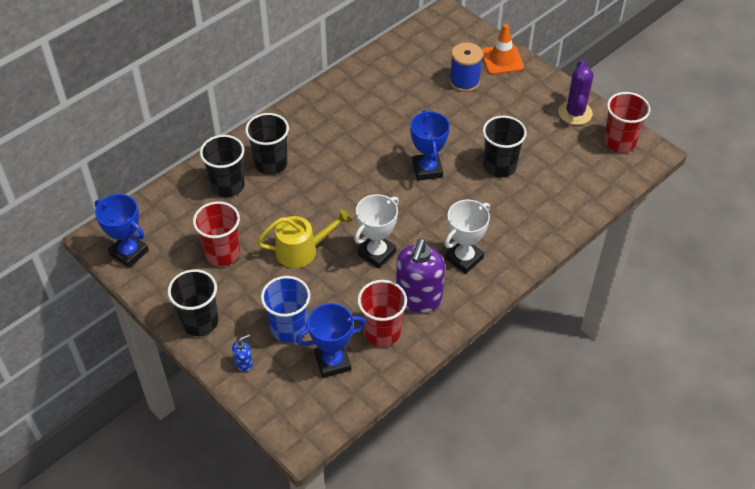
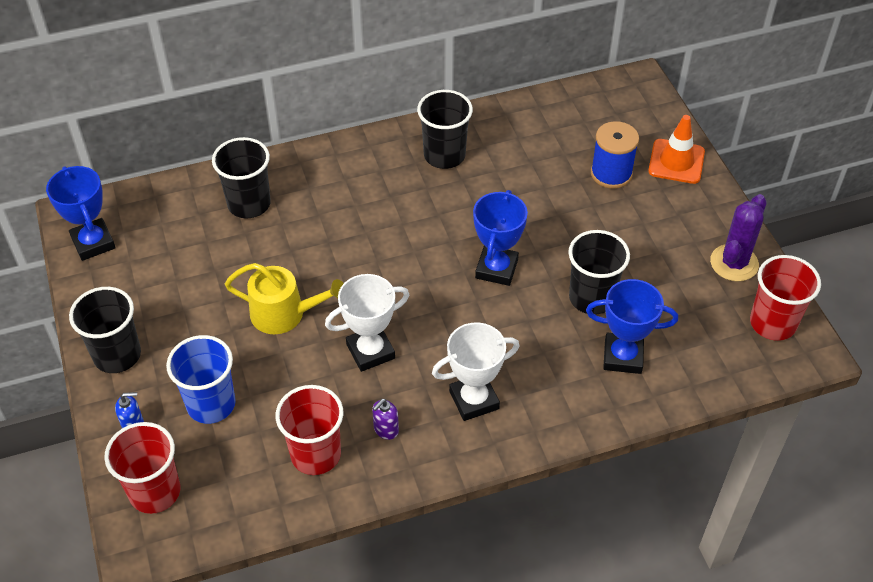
camera: 25 degrees right, 0 degrees up
red cup [193,201,240,266] -> red cup moved to [104,422,180,514]
black cup [245,113,289,175] -> black cup moved to [417,90,473,169]
blue trophy [296,303,366,378] -> blue trophy moved to [586,279,678,374]
purple soap dispenser [396,238,445,313] -> purple soap dispenser [372,399,399,440], size x0.43

